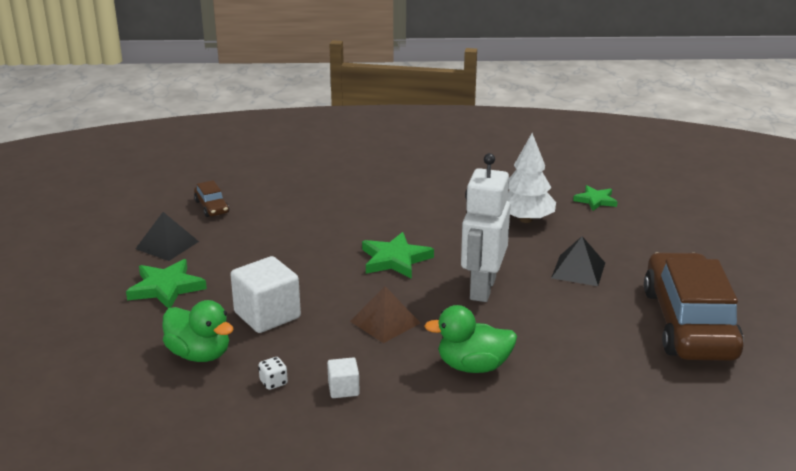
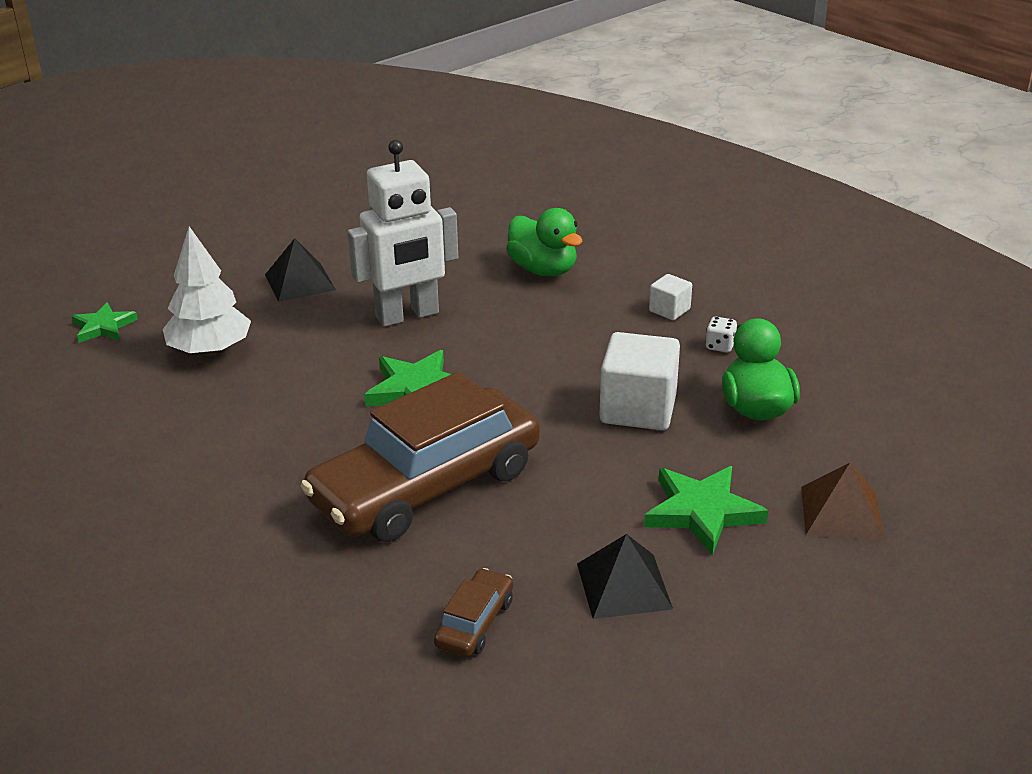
camera: 130 degrees left, 5 degrees up
brown pyramid [350,286,420,343] -> brown pyramid moved to [801,463,884,541]
brown car [644,252,744,361] -> brown car moved to [300,372,540,542]

